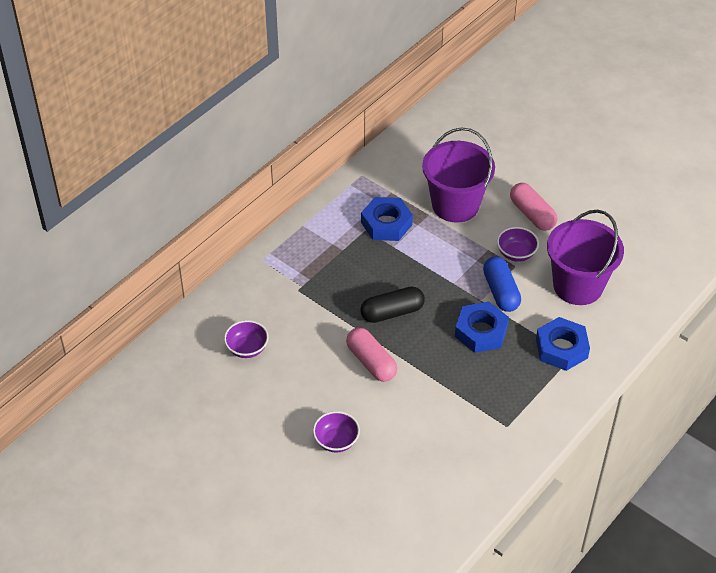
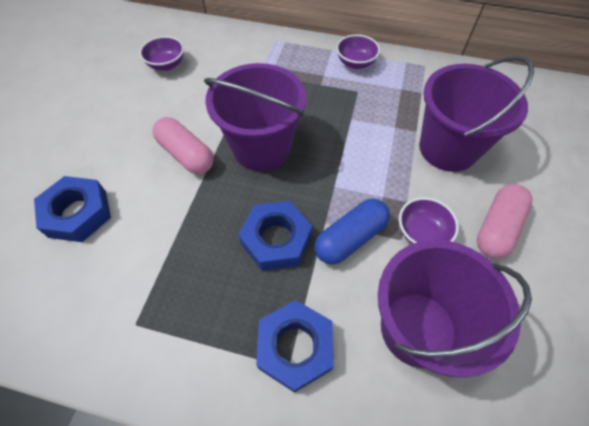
camera: 65 degrees right, 10 degrees up
purple bowl [313,411,360,453] -> purple bowl moved to [336,34,380,69]
pink capsule [346,328,397,382] -> pink capsule turned 75 degrees counterclockwise [153,117,214,174]
black capsule [360,287,425,323] -> purple bucket [204,63,307,171]
blue nut [361,197,413,241] -> blue nut moved to [34,176,111,242]

